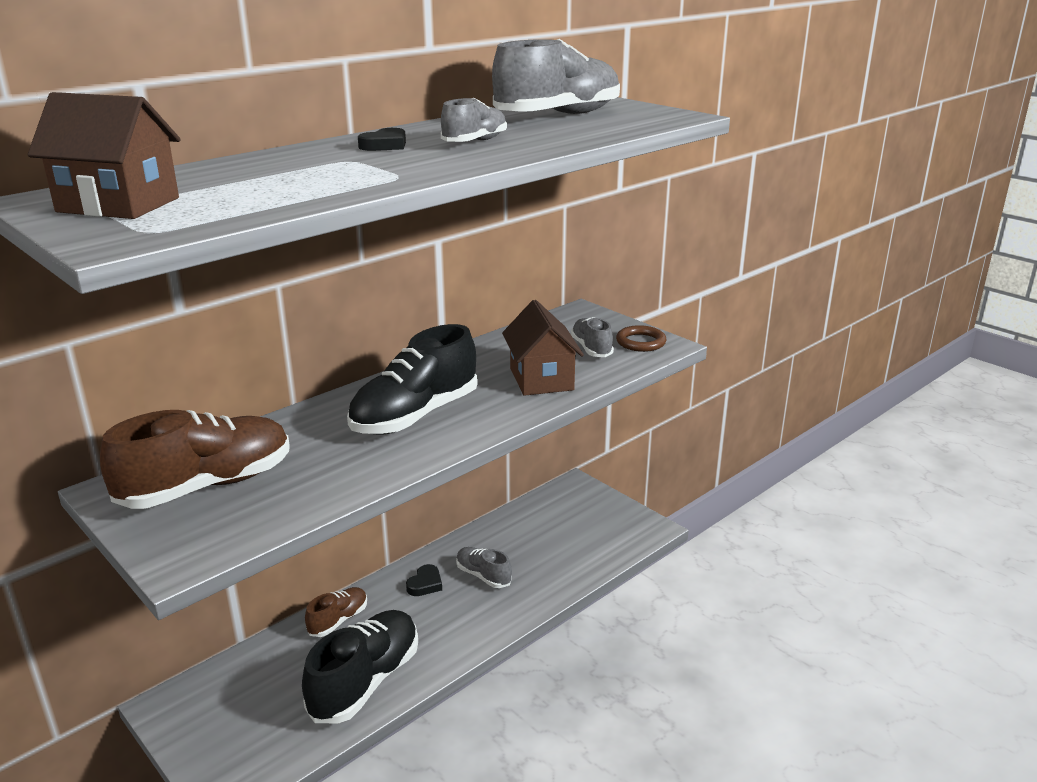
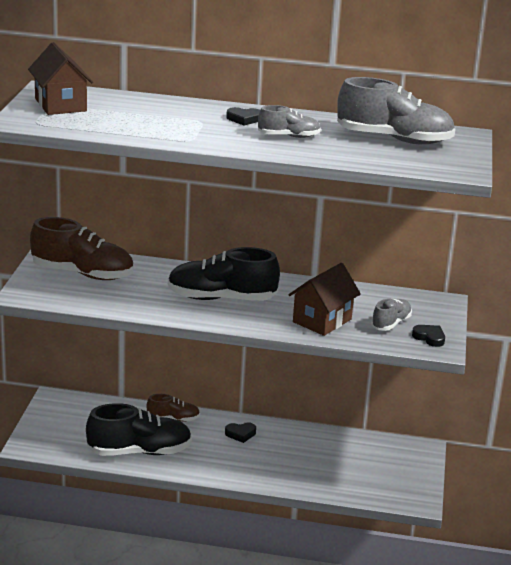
camera: 50 degrees right, 0 degrees up
grey shoe [456,547,512,588] -> none
brown ring [616,325,666,352] -> black heart [412,325,445,347]

